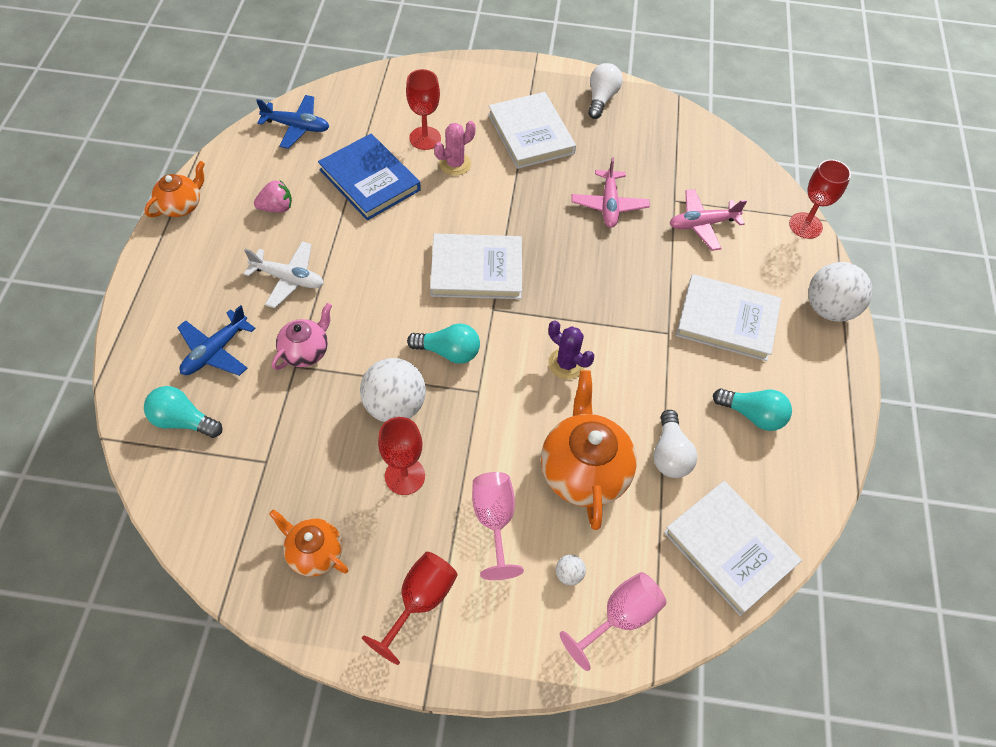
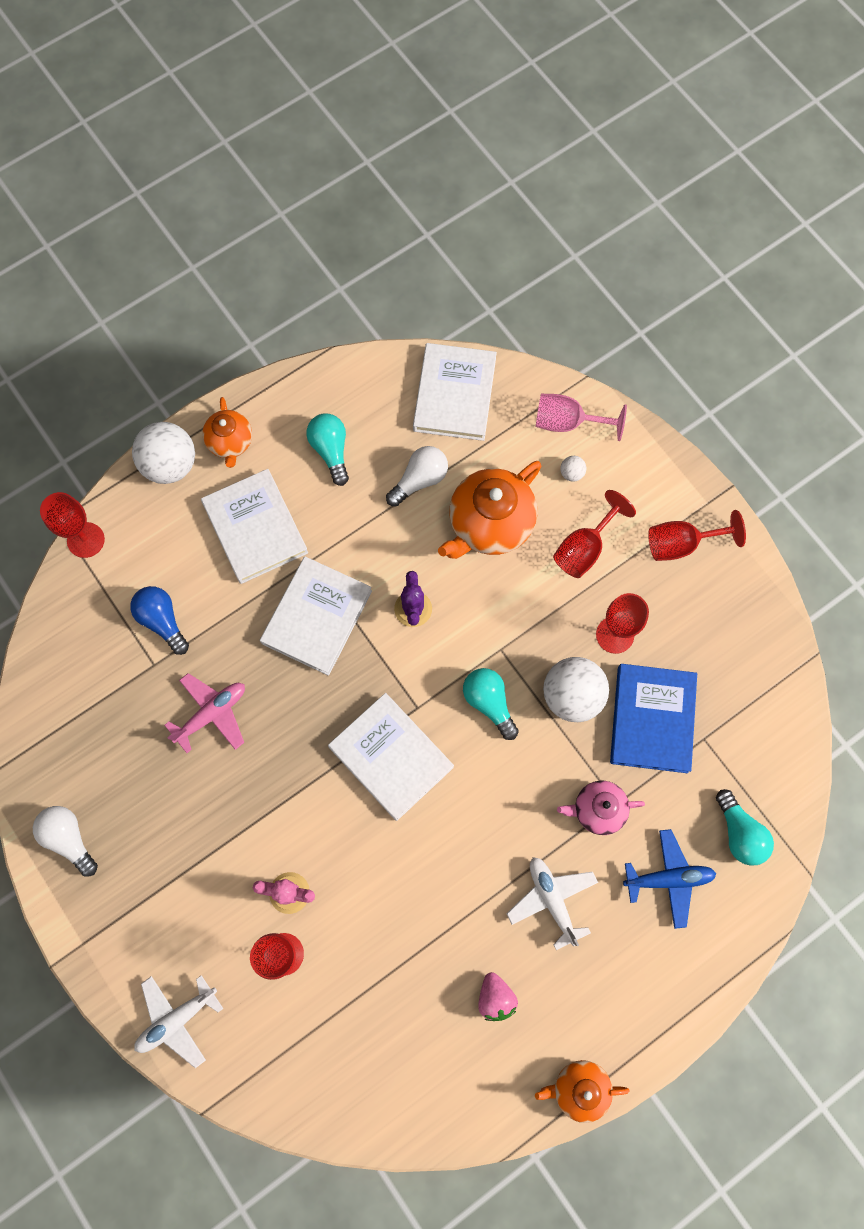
camera: 130 degrees left, 15 degrees up
pink strawberry [254,180,292,213] -> pink strawberry turned 135 degrees counterclockwise [478,972,518,1021]
blue plane [256,95,329,149] -> none
orange teapot [269,509,349,577] -> orange teapot moved to [202,397,252,468]
blue book [318,134,421,220] -> blue book moved to [610,664,697,773]
pink goblet [472,472,524,580] -> red goblet [553,490,636,578]
white book [488,92,576,169] -> white book moved to [260,556,372,676]
white light bulb [588,63,623,119] -> white light bulb turned 75 degrees clockwise [33,806,98,877]
pink plane [669,189,747,251] -> blue light bulb [130,586,189,655]
none -> white plane [134,975,223,1068]

